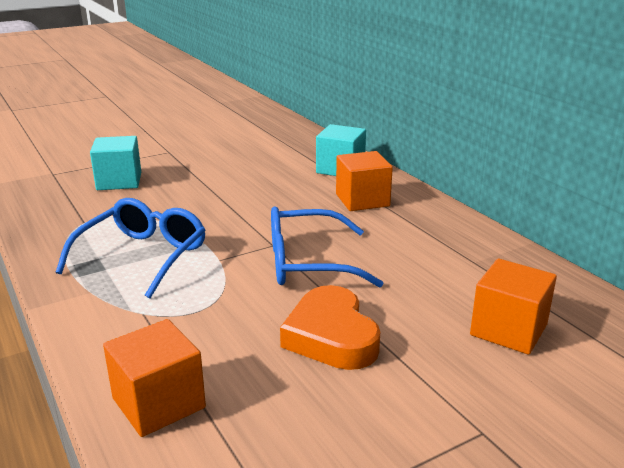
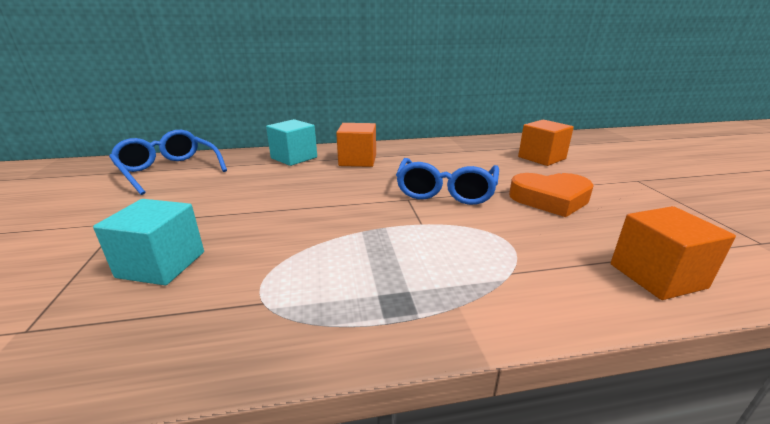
camera: 70 degrees left, 0 degrees up
blue glasses [56,198,205,298] -> blue glasses moved to [109,130,227,195]

